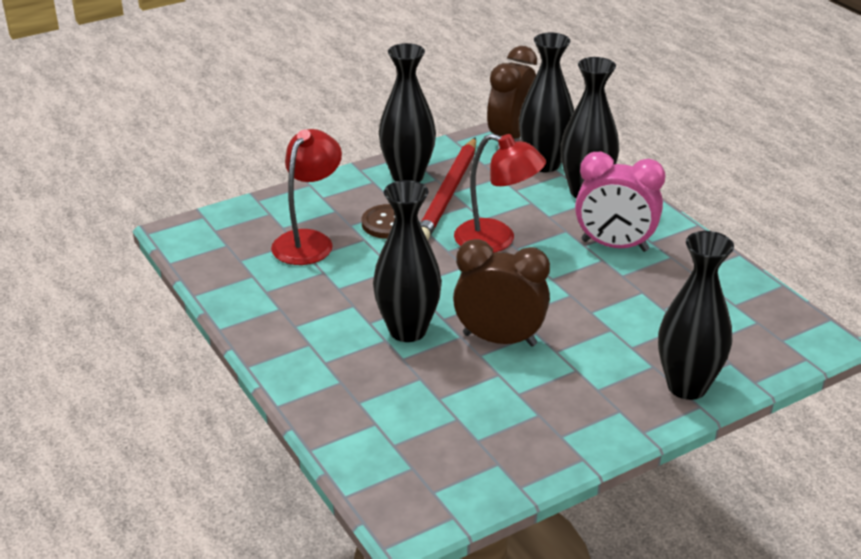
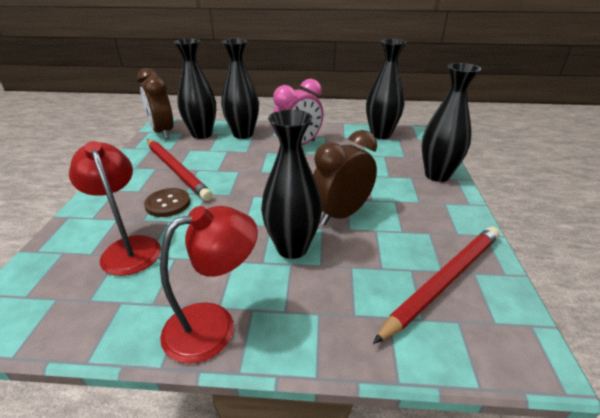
camera: 55 degrees left, 0 degrees up
black vase [379,43,436,182] -> black vase moved to [366,39,407,139]
red lamp [454,134,546,253] -> red lamp moved to [160,206,258,364]
none -> red pencil [373,226,500,344]

